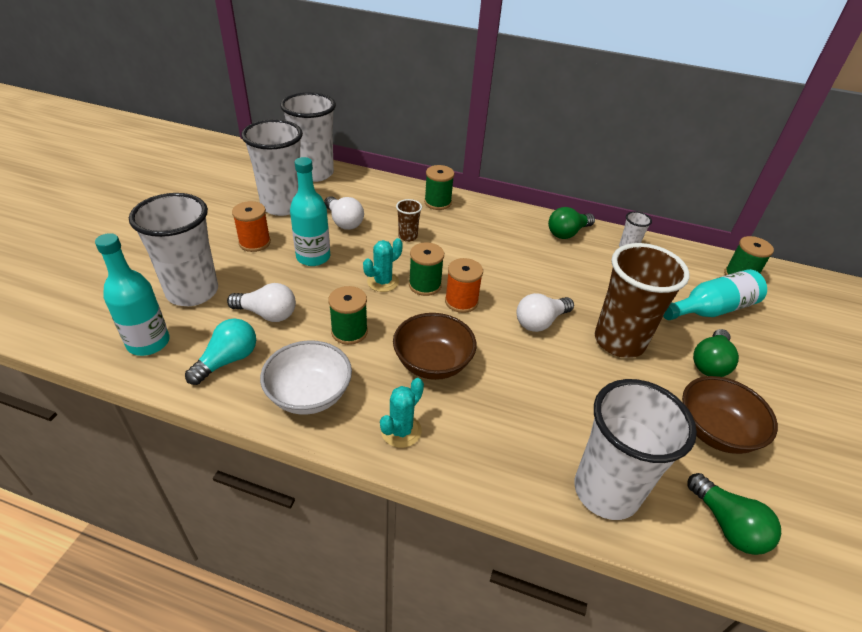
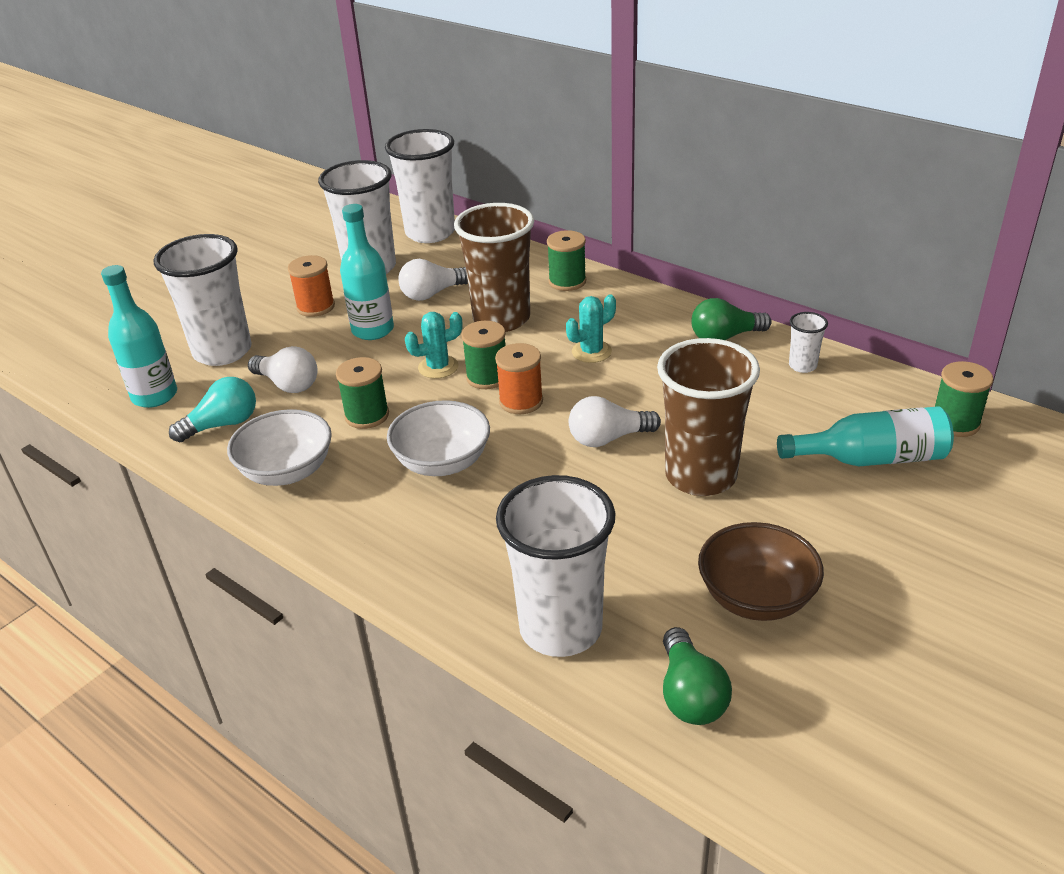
camera: 25 degrees right, 5 degrees down
white light bulb [324,196,364,230] -> white light bulb turned 75 degrees clockwise [399,259,468,301]
turquoise cactus [380,378,424,448] -> turquoise cactus moved to [566,294,616,363]
brown bowl [393,313,477,380] -> white bowl [387,400,490,476]
brown cup [396,199,422,242] -> brown cup [454,203,534,332], size x2.26
green light bulb [693,329,739,377] -> none

